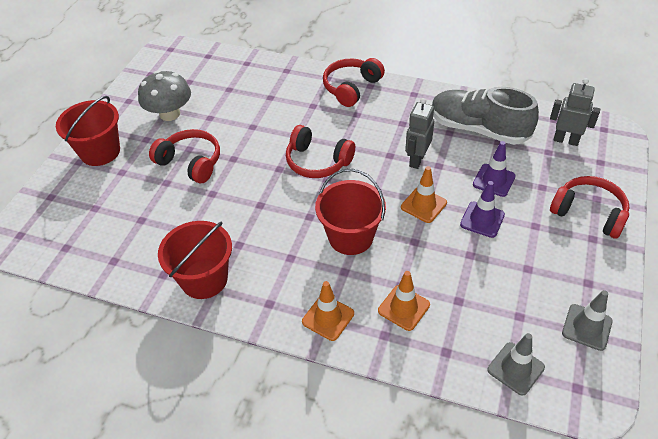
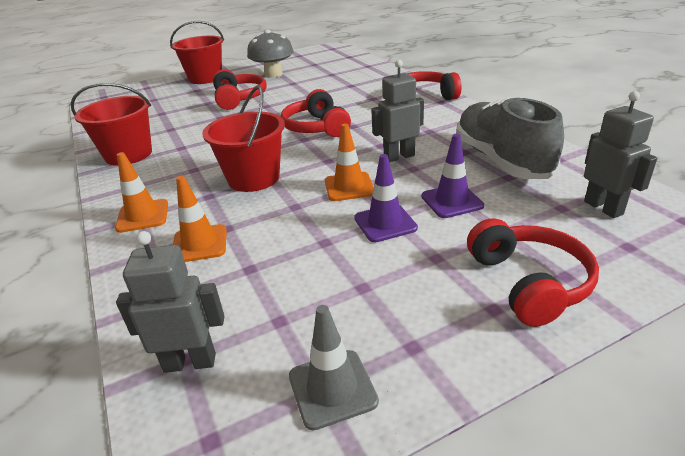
camera: 45 degrees right, 15 degrees down
grey traffic cone [487,333,545,396] -> grey robot [116,231,224,373]

